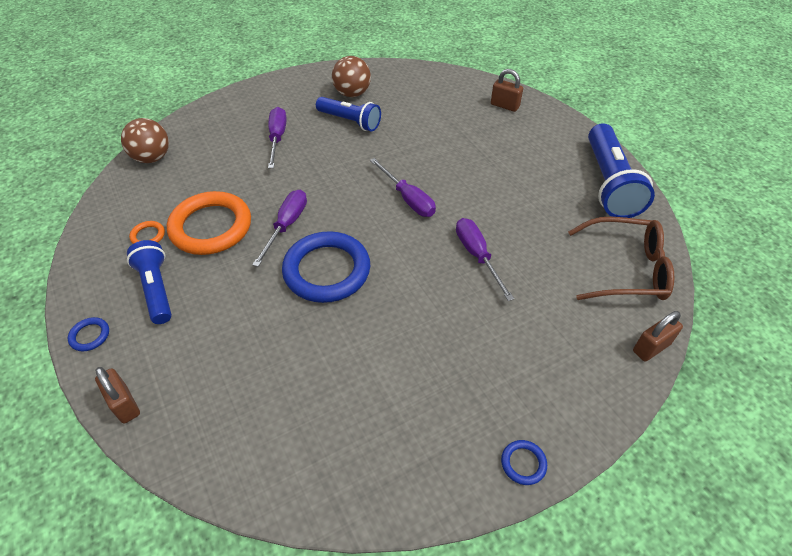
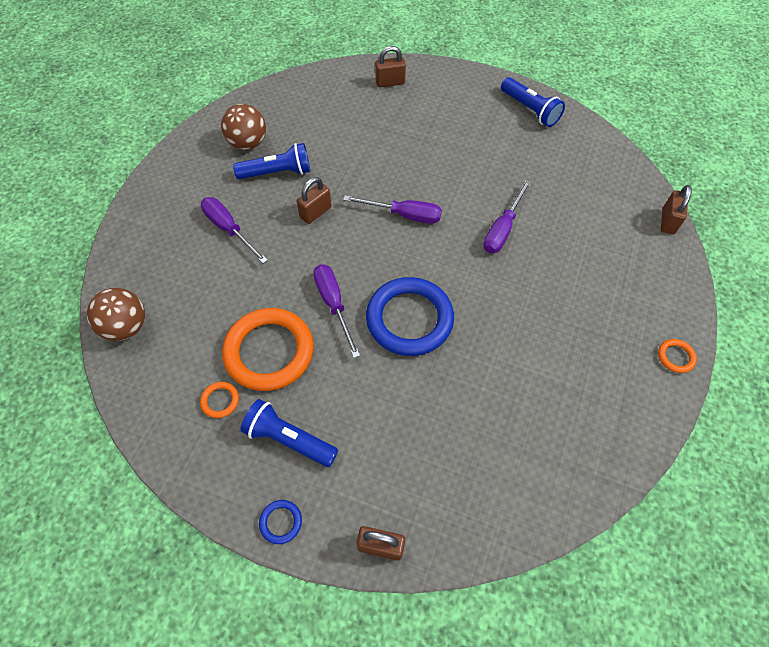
camera: 40 degrees left, 10 degrees up
purple screwdriver [456,218,514,301] -> purple screwdriver turned 90 degrees counterclockwise [483,179,532,253]
blue ring [501,440,547,485] -> orange ring [658,339,697,373]
brown glasses [568,217,674,300] -> none
blue flashlight [588,123,655,218] -> blue flashlight [501,77,565,127], size x0.64
none -> brown padlock [297,177,332,224]

